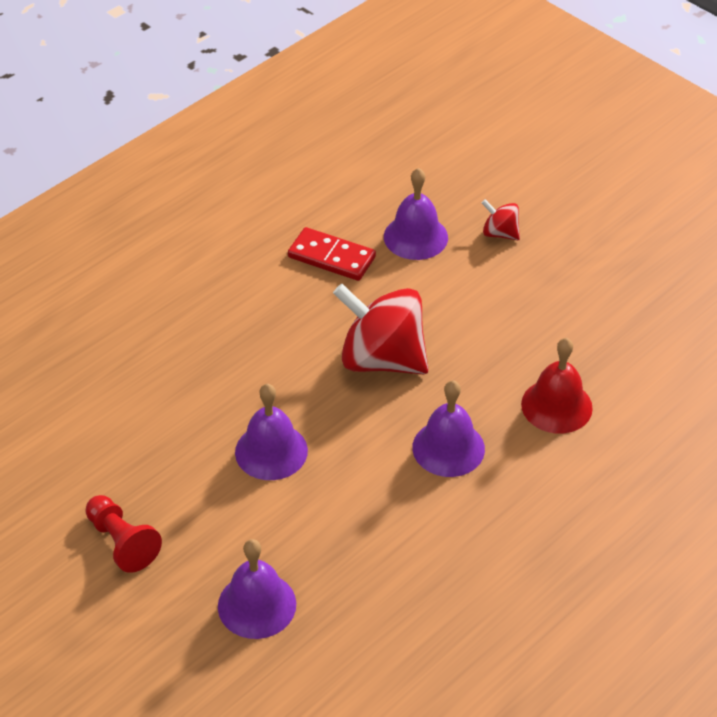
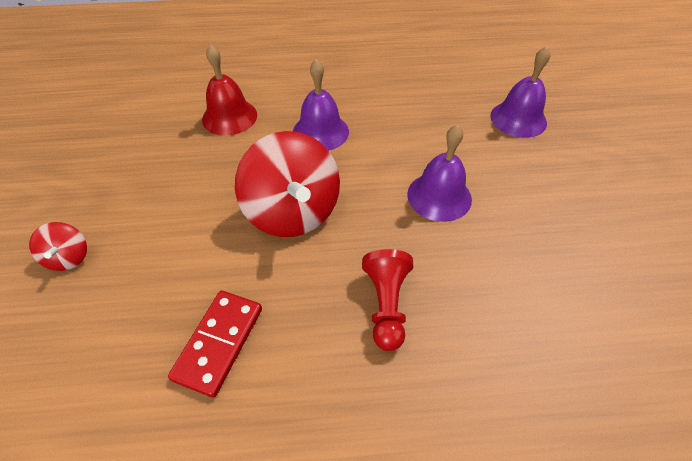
camera: 140 degrees left, 5 degrees up
red pawn [85,495,162,573] -> red pawn moved to [362,249,413,351]
red domino [288,227,376,281] -> red domino turned 45 degrees clockwise [168,290,262,398]
purple bell [384,168,448,260] -> none

